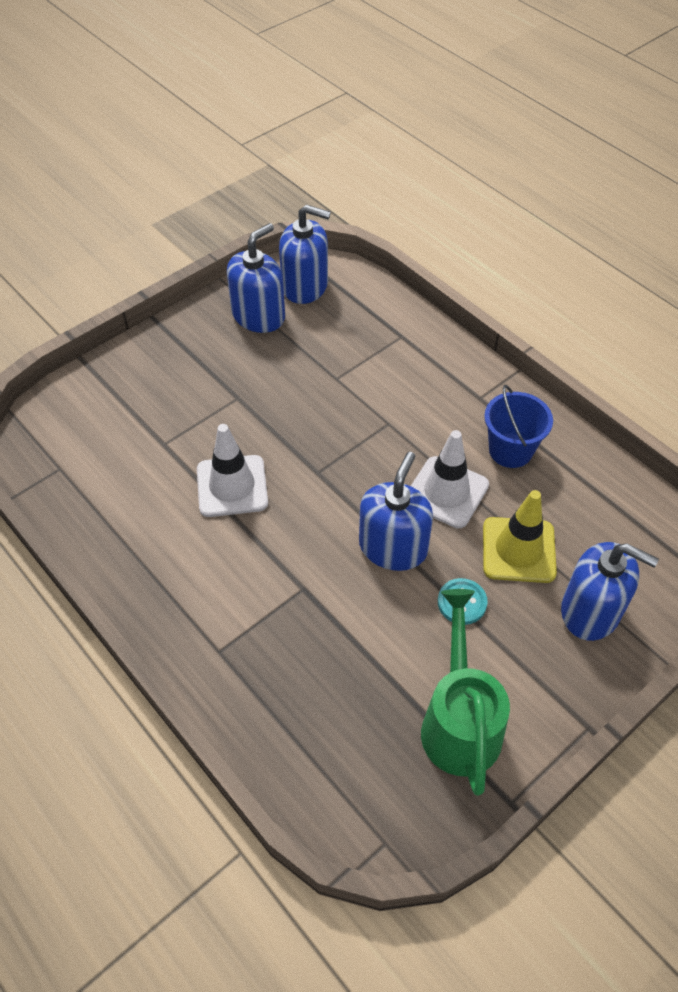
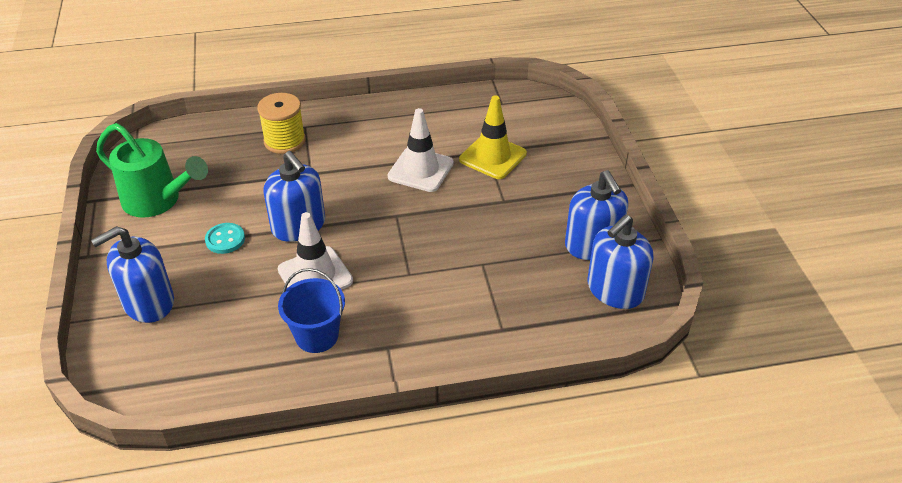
camera: 120 degrees right, 10 degrees down
yellow traffic cone [483,490,557,583] -> yellow traffic cone moved to [459,95,527,179]
none -> yellow spool [257,93,306,154]

